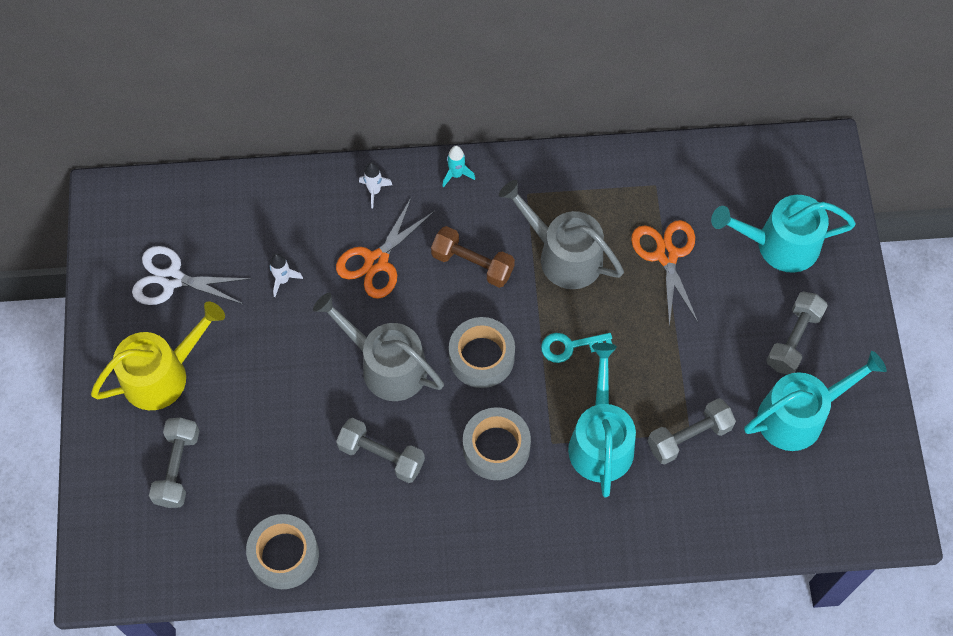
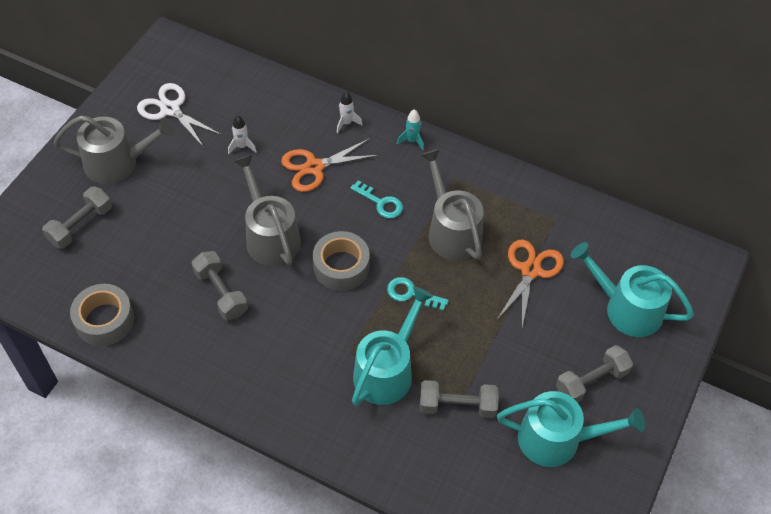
camera: 30 degrees right, 10 degrees down
yellow watering can [91,301,225,410] -> grey watering can [54,116,175,184]
brown dumbbell [431,226,515,288] -> turquoise key [350,180,403,219]
grey tape [463,407,531,480] -> none

